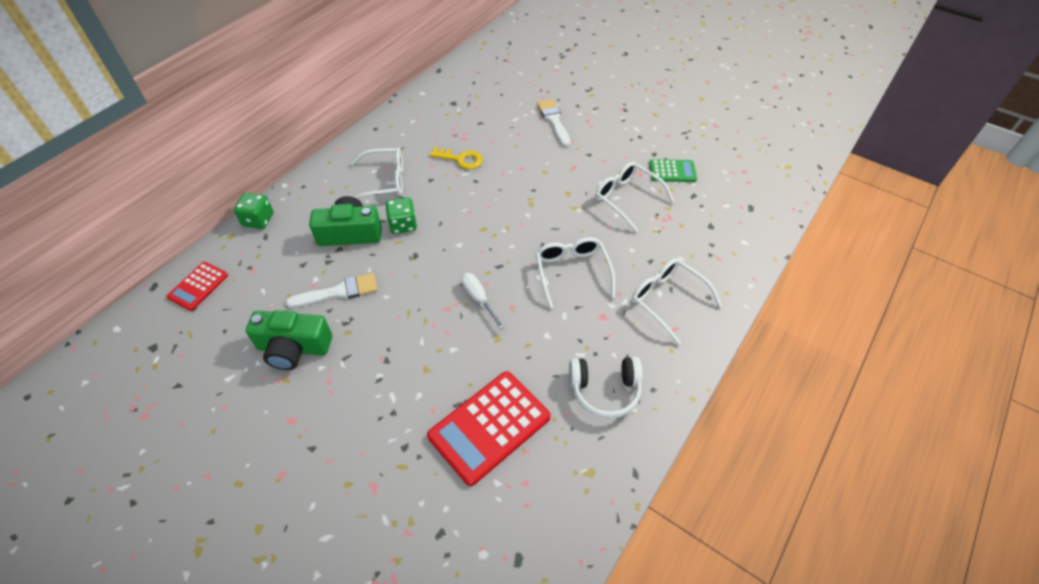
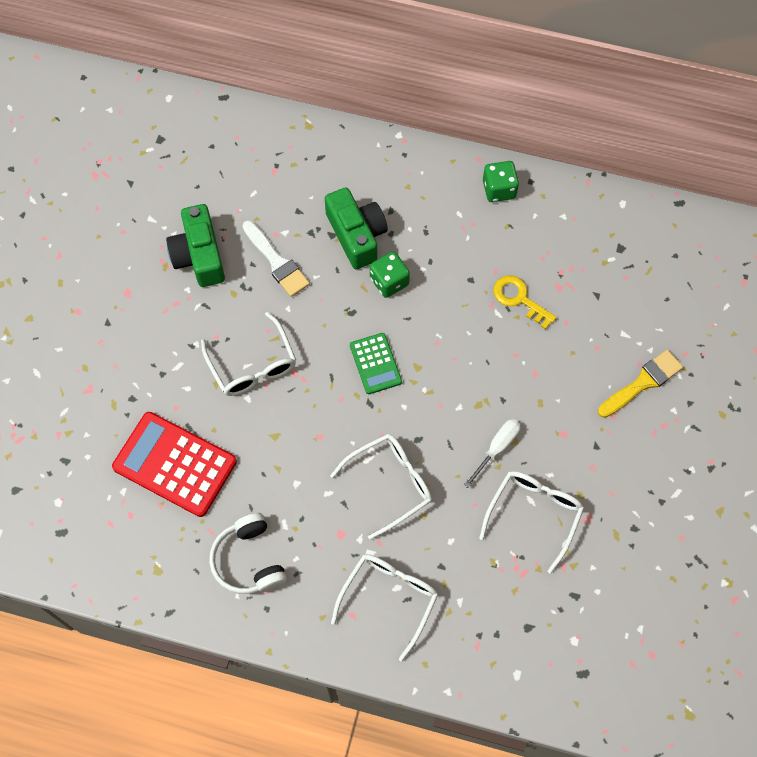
camera: 70 degrees right, 15 degrees up
red calculator [167,262,228,311] -> none
green dice [234,193,273,229] -> green dice moved to [483,161,519,202]
white glasses [350,148,403,199] -> white glasses moved to [201,312,296,396]
yellow key [430,147,483,169] -> yellow key turned 135 degrees clockwise [493,275,556,329]
white screwdriver [461,273,505,329] -> white screwdriver moved to [464,419,520,488]
white brush [537,99,571,147] -> yellow brush [598,349,683,418]
green calculator [649,159,697,182] -> green calculator moved to [350,333,402,394]

